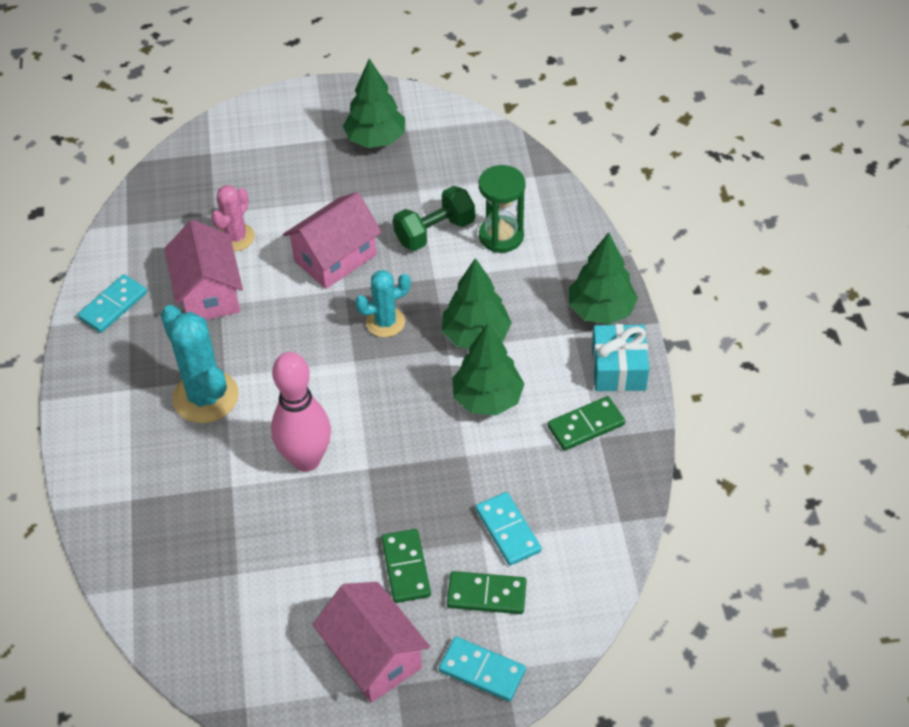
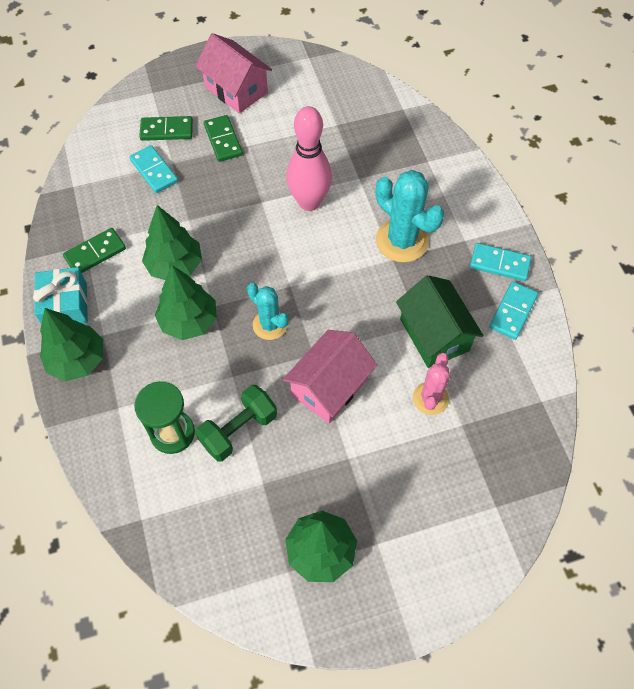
camera: 170 degrees right, 10 degrees up
pink house [164,220,243,320] -> green house [396,275,483,368]
turquoise cactus [355,270,411,337] -> turquoise cactus turned 75 degrees clockwise [247,283,289,340]
turquoise domino [439,637,526,702] -> turquoise domino moved to [470,243,531,281]

